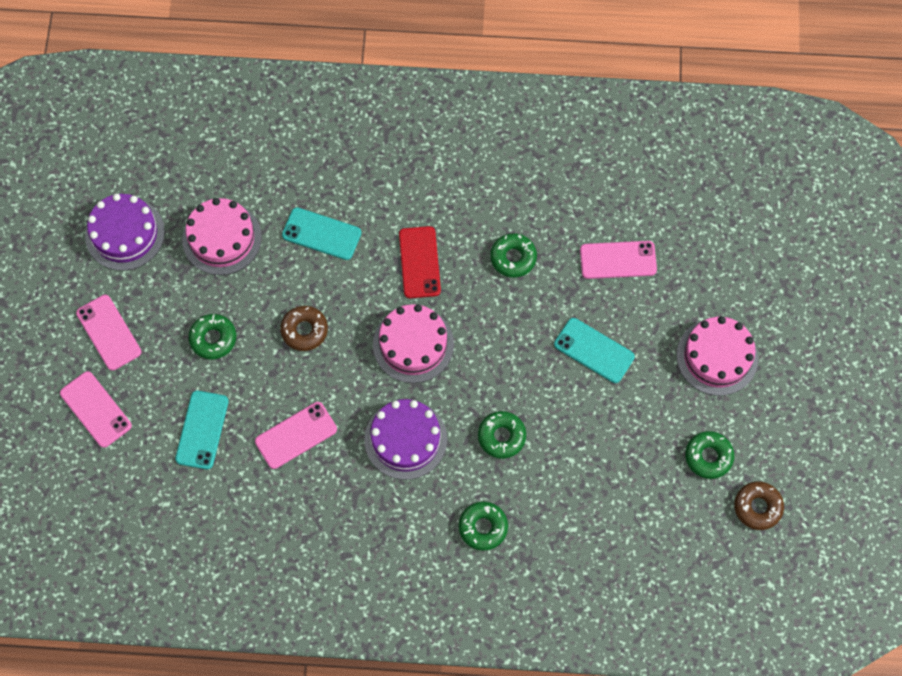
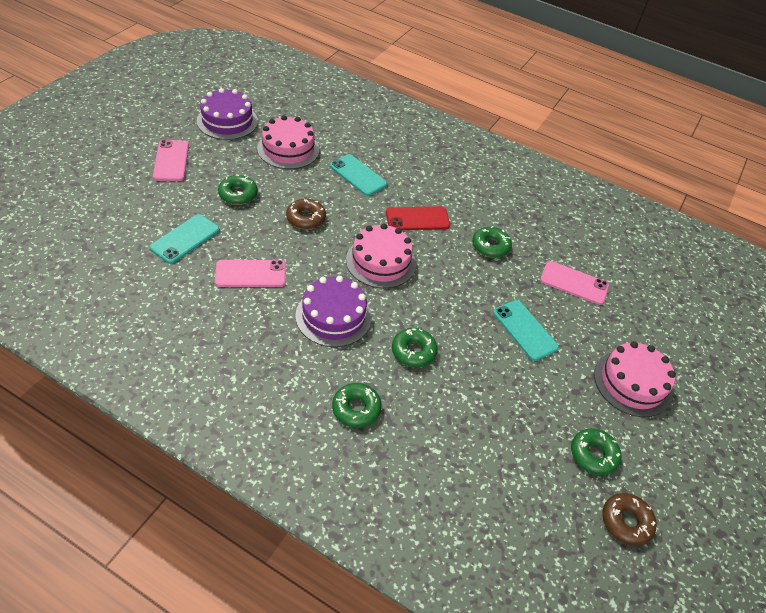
camera: 20 degrees right, 20 degrees down
pink phone [60,371,132,448] -> none
red phone [399,226,441,298] -> red phone turned 60 degrees clockwise [386,206,450,230]

